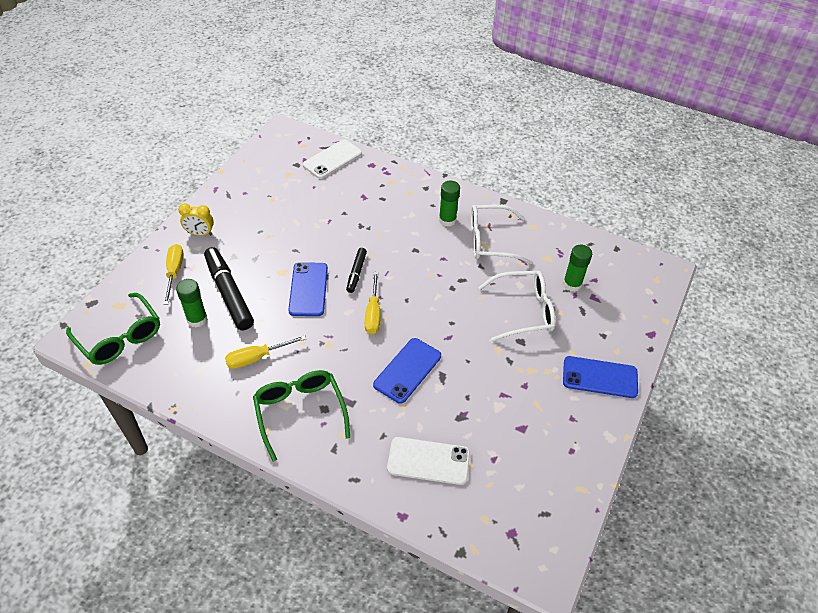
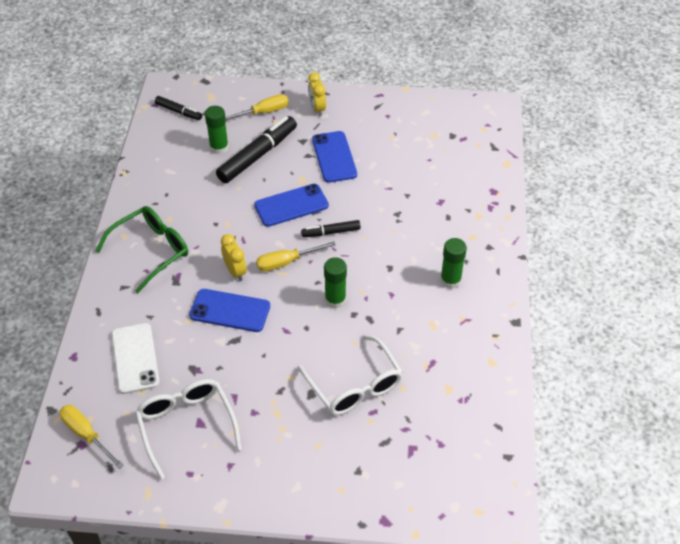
camera: 70 degrees right, 0 degrees up
green glasses [66,293,160,365] -> black marker [155,96,202,120]
yellow screwdriver [225,335,306,369] -> yellow screwdriver moved to [59,405,124,469]
white phone [303,139,362,179] -> none
white glasses [471,205,533,264] -> white glasses moved to [135,379,242,480]
green glue stick [563,245,592,292] -> green glue stick moved to [324,257,347,309]
blue phone [563,356,638,398] -> blue phone moved to [312,131,357,183]
none -> yellow clock [221,234,247,281]

